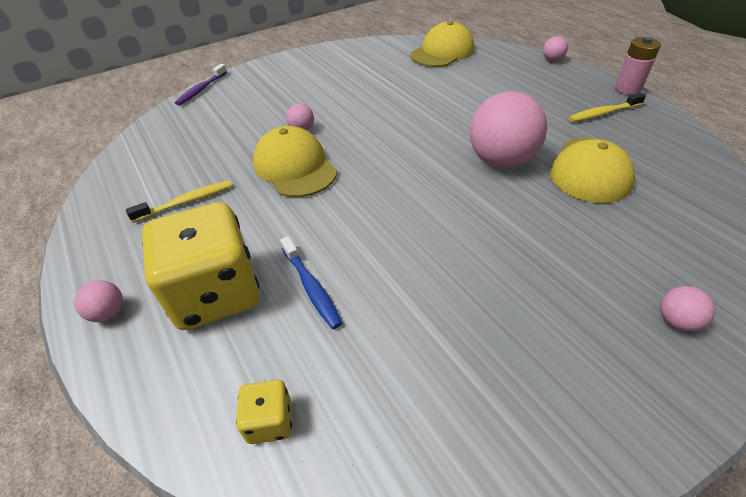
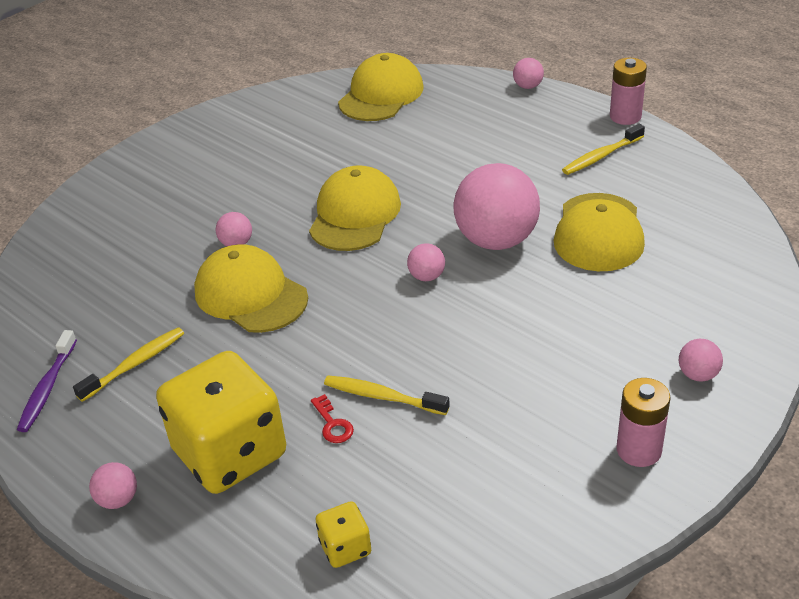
camera: 15 degrees left, 5 degrees down
purple toothbrush [175,64,227,106] -> purple toothbrush moved to [17,330,77,432]
blue toothbrush [280,236,342,329] -> red key [311,394,354,443]
none -> yellow cap [309,166,401,251]
none -> yellow toothbrush [324,375,450,415]
none -> pink ball [407,243,445,281]
none -> pink battery [617,378,670,467]

